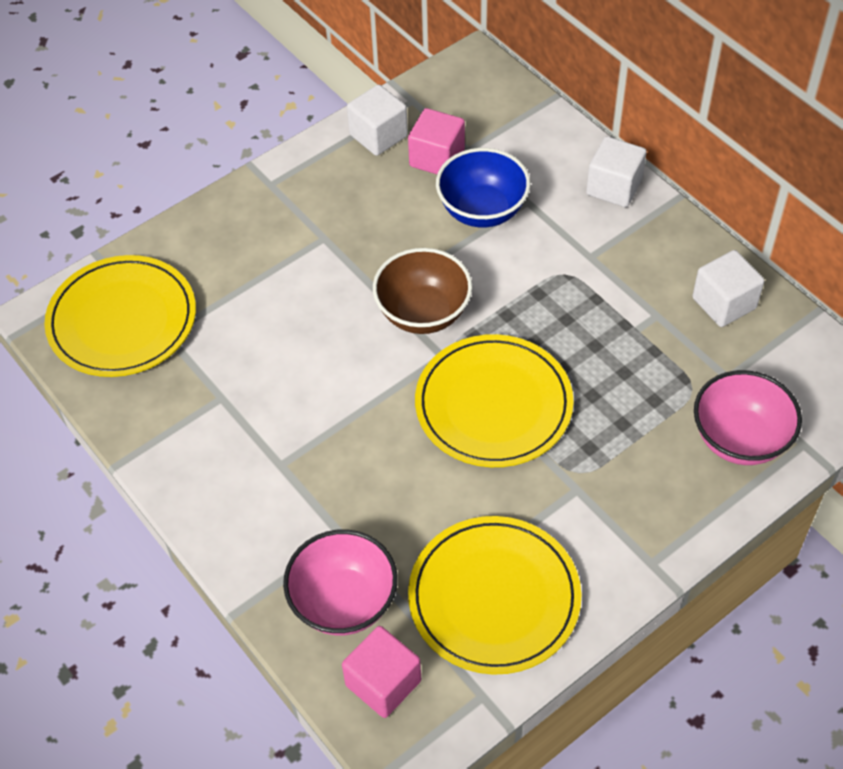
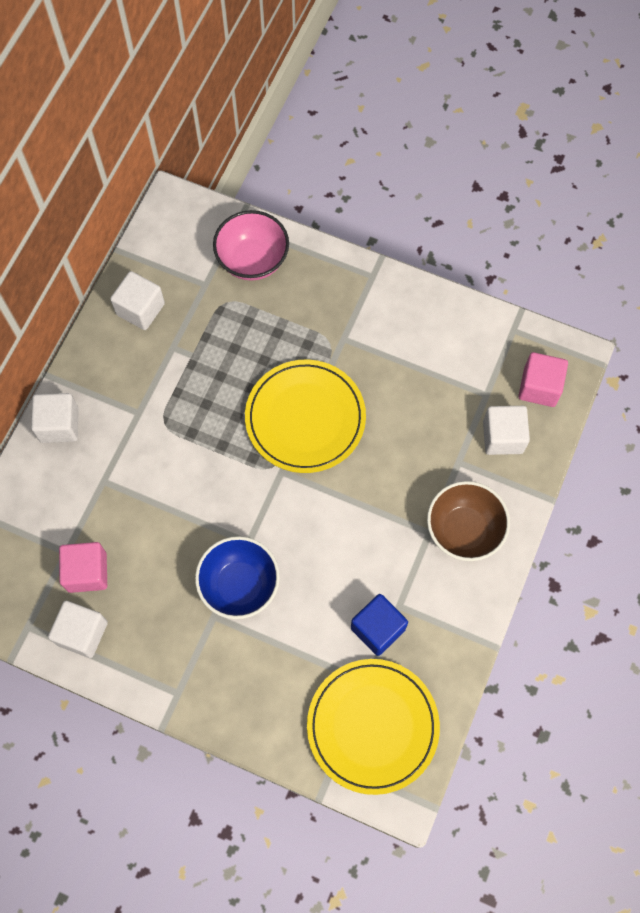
camera: 120 degrees left, 15 degrees up
pink bowl [283,529,398,635] -> white cube [483,406,530,455]
brown bowl [373,248,472,334] -> brown bowl moved to [427,481,510,561]
yellow plate [408,516,582,675] -> none
blue bowl [436,148,530,227] -> blue bowl moved to [195,536,280,619]
none -> blue cube [351,594,408,656]

